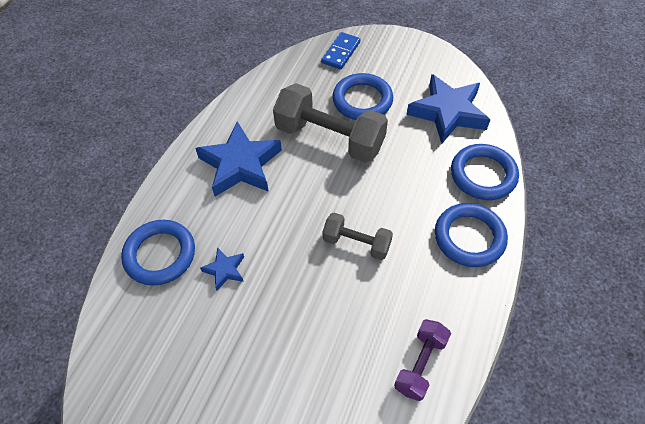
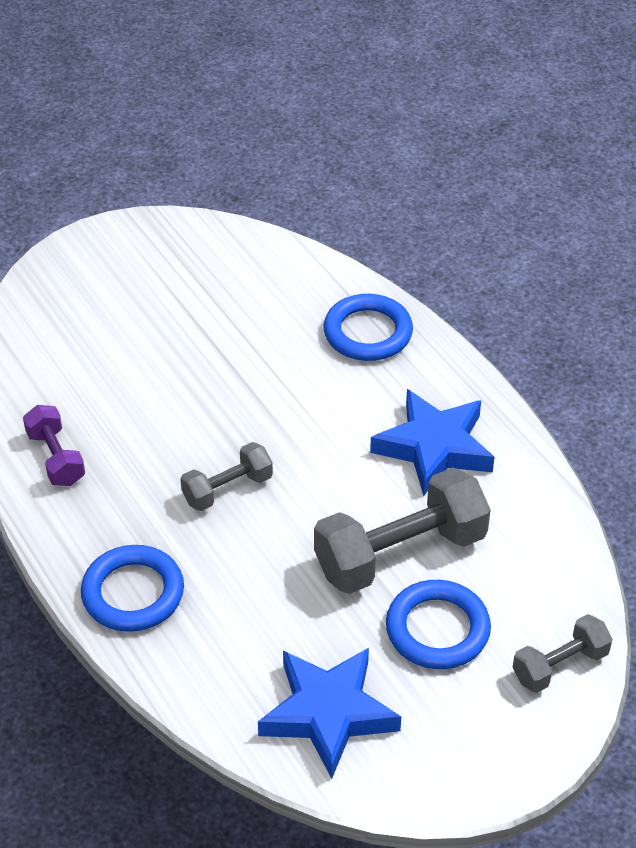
camera: 125 degrees right, 10 degrees down
blue star [200,247,244,291] -> none
blue domino [321,32,360,69] -> grey dumbbell [512,614,612,693]
blue ring [451,144,519,200] -> none

